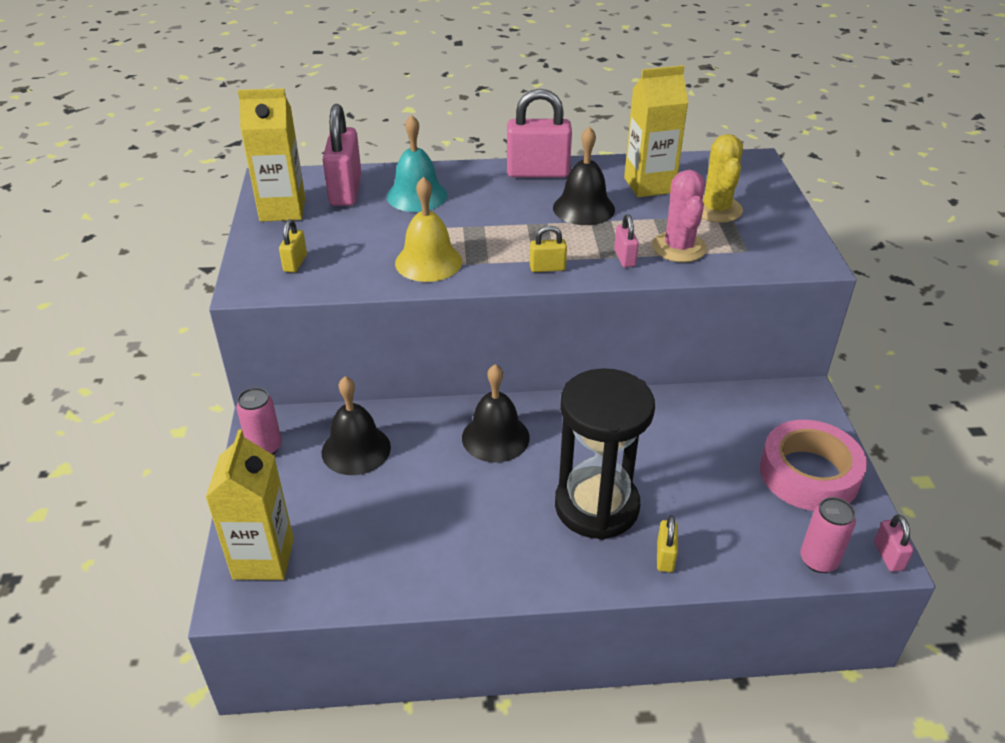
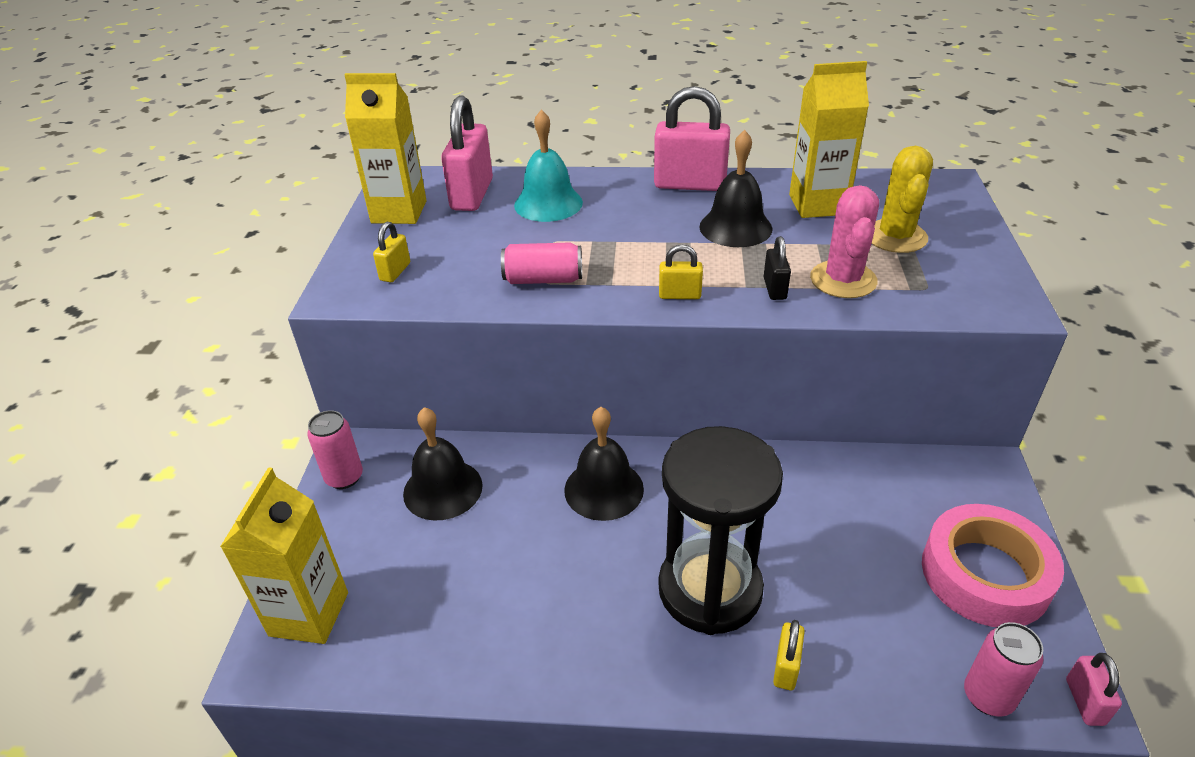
camera: 10 degrees right, 0 degrees up
yellow bell [395,177,462,282] -> pink can [501,243,582,284]
pink padlock [614,214,639,267] -> black padlock [764,236,791,300]

